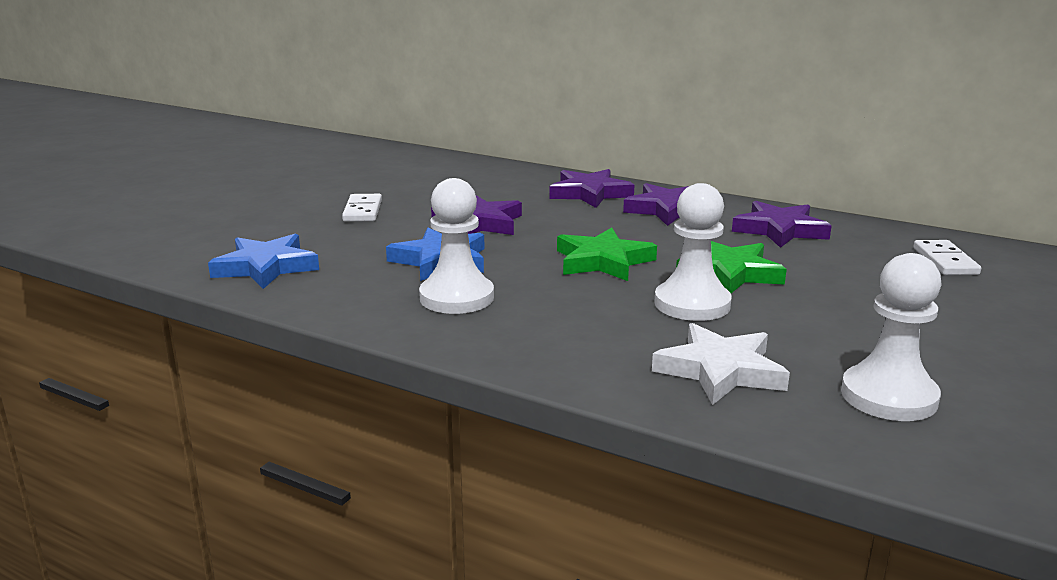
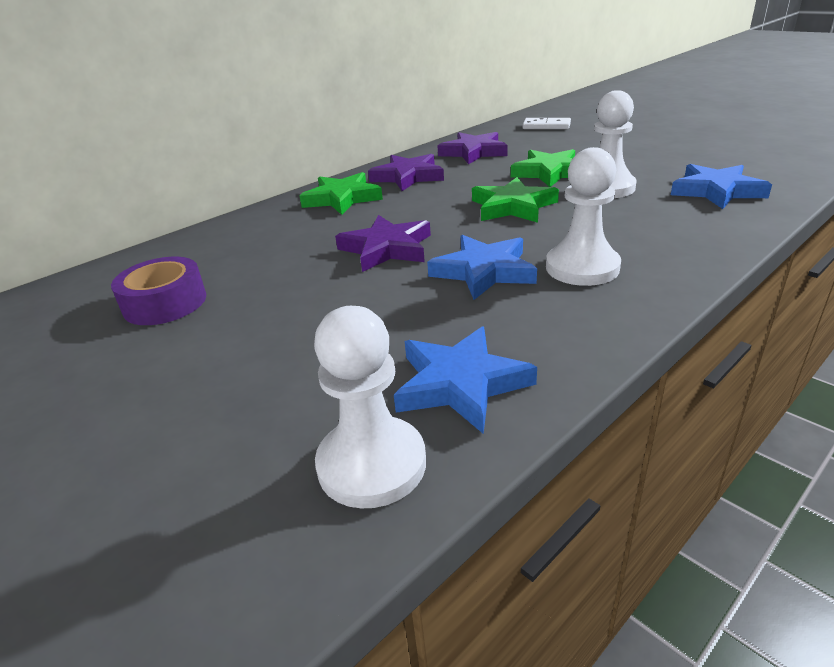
camera: 70 degrees left, 10 degrees up
white domino [342,194,382,222] -> none
purple star [549,169,634,208] -> green star [300,172,383,215]
white star [652,323,790,405] -> blue star [671,164,772,209]
white pawn [841,253,941,421] -> white pawn moved to [314,306,426,508]
none -> purple tape [111,257,206,325]

